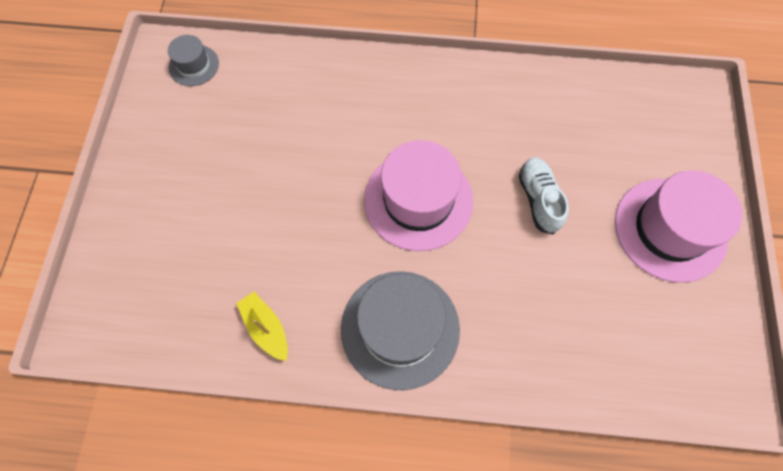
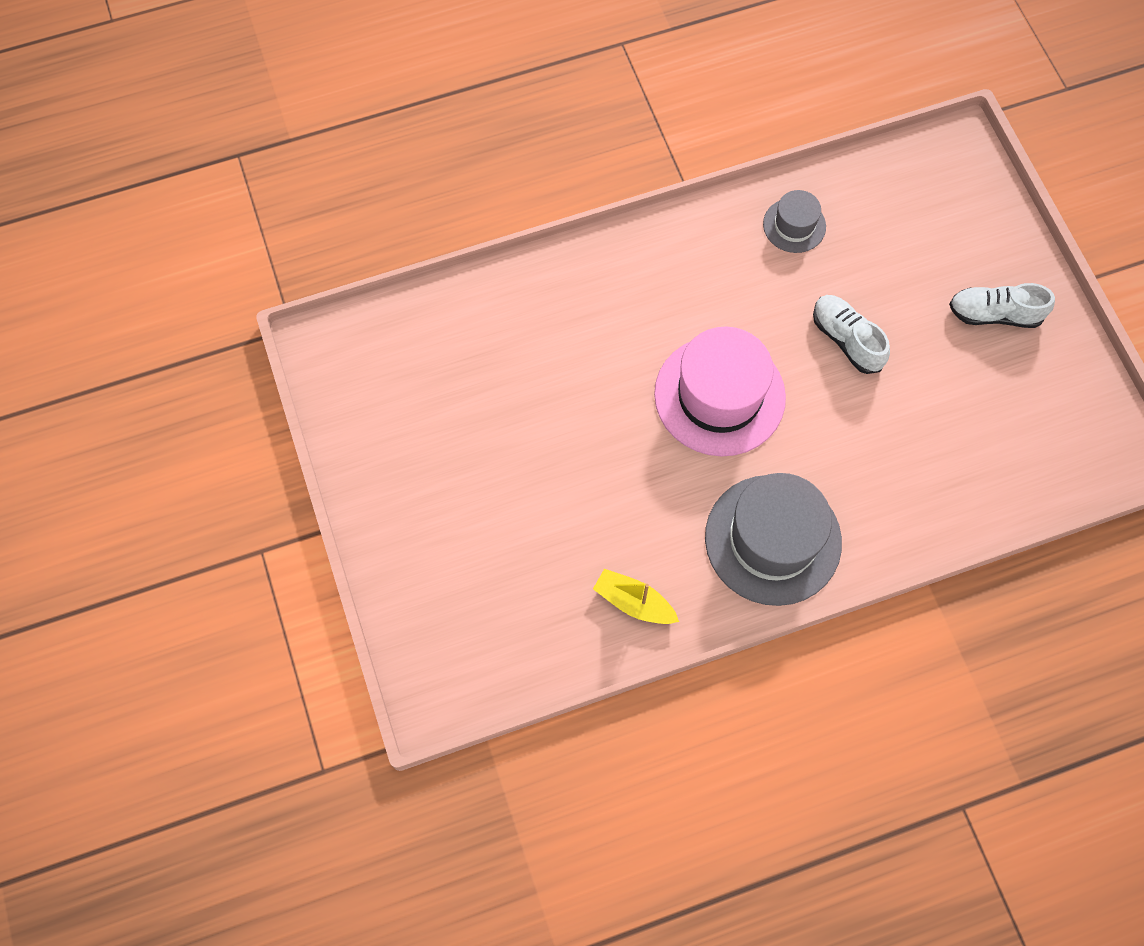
camera: 25 degrees left, 0 degrees up
grey hat [168,35,219,86] -> grey hat moved to [763,190,826,253]
pink hat [615,170,742,283] -> white shoe [949,283,1055,328]

